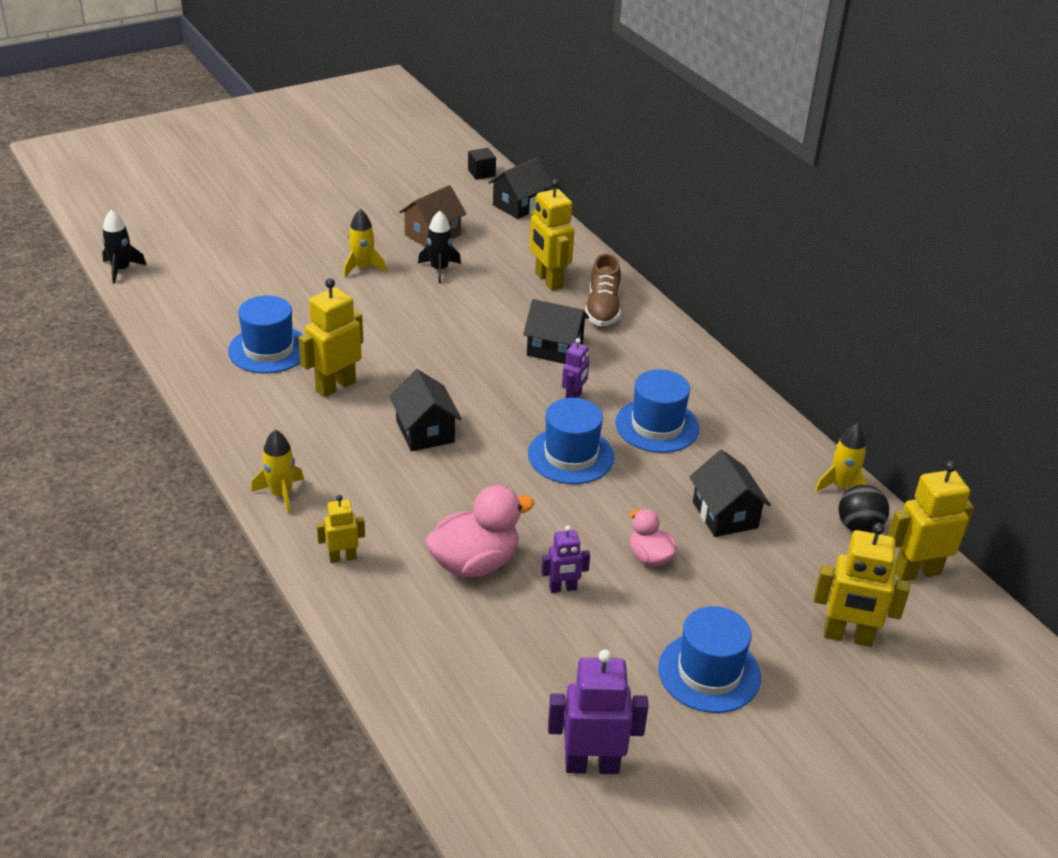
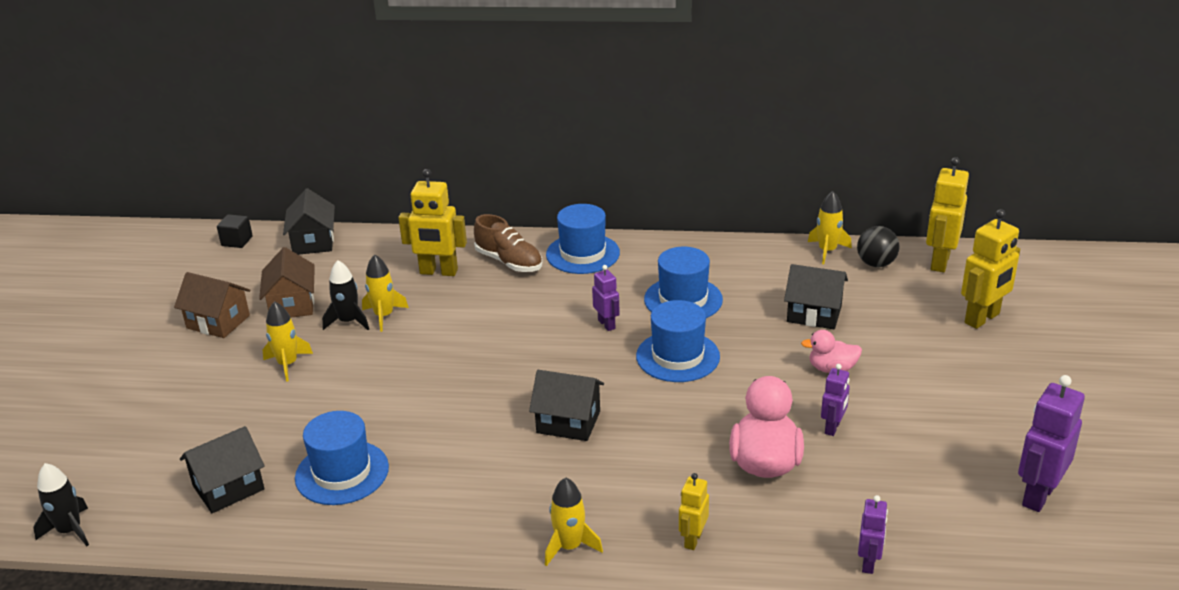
camera: 50 degrees left, 5 degrees down
yellow robot [299,278,363,397] -> none
black house [523,299,589,364] -> black house moved to [180,426,265,513]
blue hat [658,606,761,713] -> blue hat moved to [546,204,620,274]
none -> brown house [174,272,250,338]
none -> yellow rocket [362,254,409,332]
none -> purple robot [858,495,888,574]

